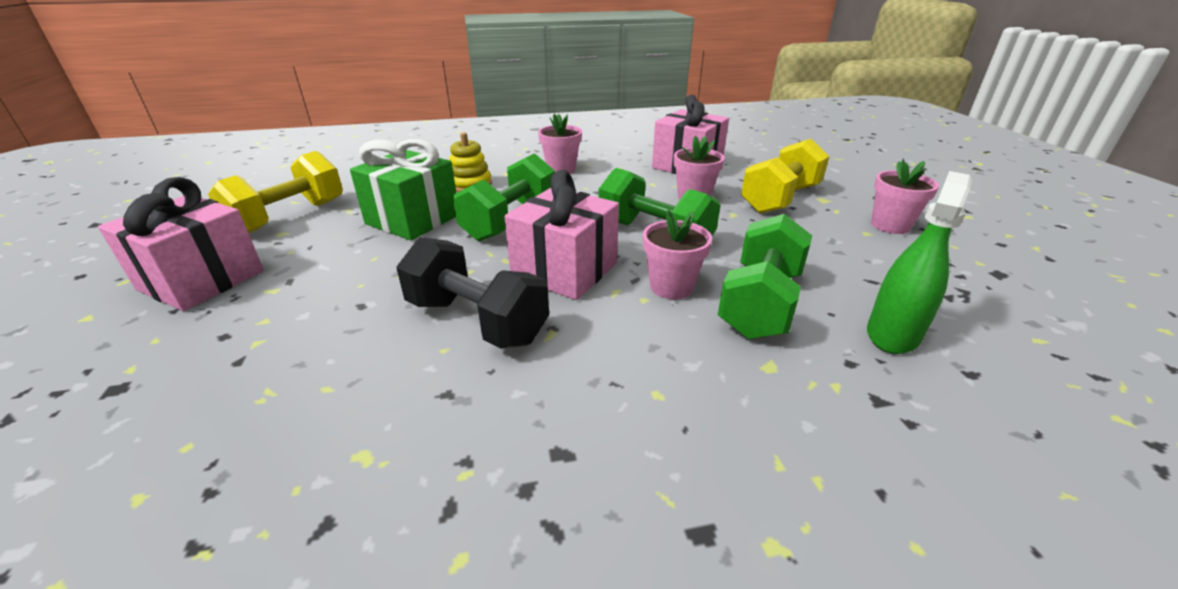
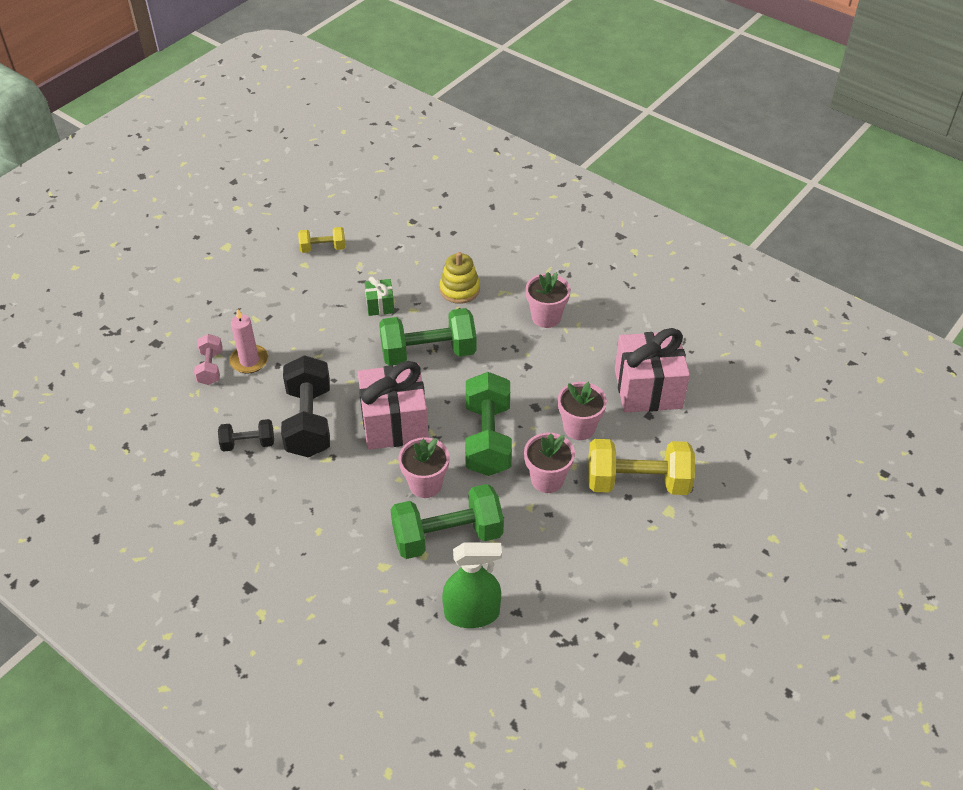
camera: 50 degrees right, 15 degrees up
pink gift [98,177,264,311] -> none
yellow dumbbell [208,151,343,233] -> yellow dumbbell [298,227,345,253], size x0.53
green gift [350,139,456,240] -> green gift [365,277,394,316], size x0.47
pink flower pot [871,159,939,234] -> pink flower pot moved to [524,433,575,493]
none -> pink dumbbell [194,334,223,385]
none -> black dumbbell [218,419,274,452]
none -> pink candle [229,309,268,374]

